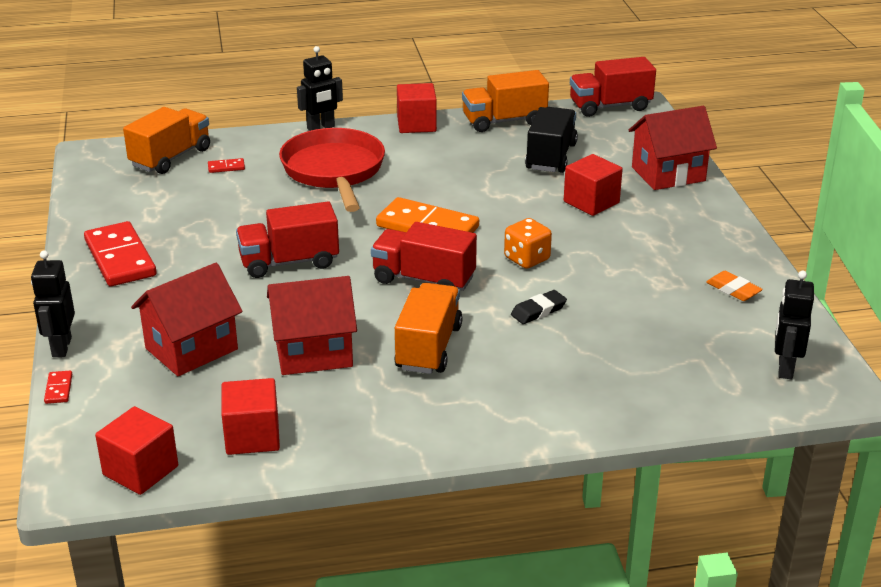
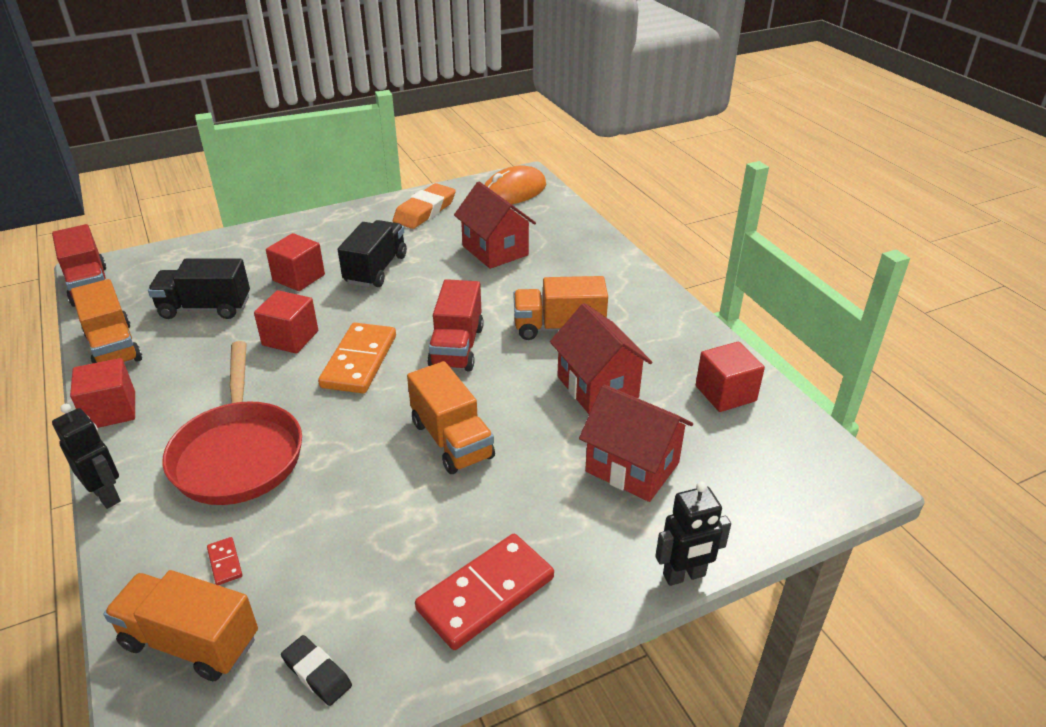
camera: 105 degrees left, 5 degrees up
red domino [44,371,72,404] -> none
red cube [95,406,178,495] -> red cube moved to [254,290,318,353]
red truck [236,201,339,278] -> orange truck [407,361,495,474]
red pan [279,128,385,212] -> red pan turned 75 degrees counterclockwise [162,341,302,505]
orange dice [504,218,552,269] -> none
black eraser [511,290,567,324] -> black eraser moved to [281,635,352,706]
red house [629,106,717,190] -> red house moved to [454,182,536,269]
orange eraser [706,271,763,301] -> orange eraser [393,183,456,229], size x1.77
black robot [775,271,814,379] -> orange mouse [484,165,546,204]
none -> black truck [338,220,407,287]

